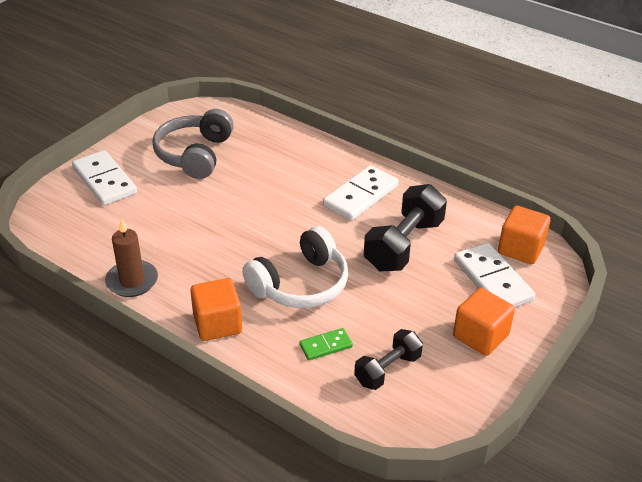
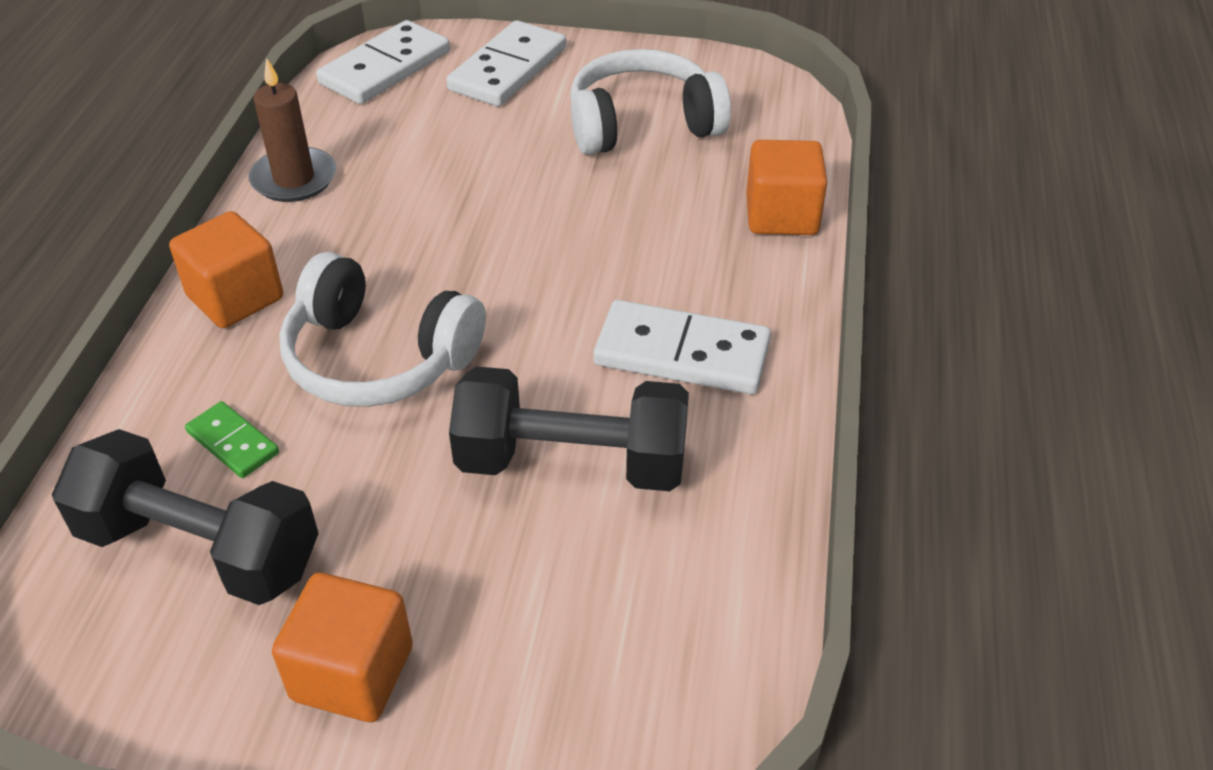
camera: 65 degrees right, 5 degrees up
grey headphones [153,109,234,179] -> white headphones [570,49,731,155]
black dumbbell [354,329,423,390] -> black dumbbell [52,429,319,605], size x1.65
white domino [454,243,536,307] -> white domino moved to [316,20,450,104]
orange cube [498,206,550,264] -> orange cube moved to [746,140,827,235]

